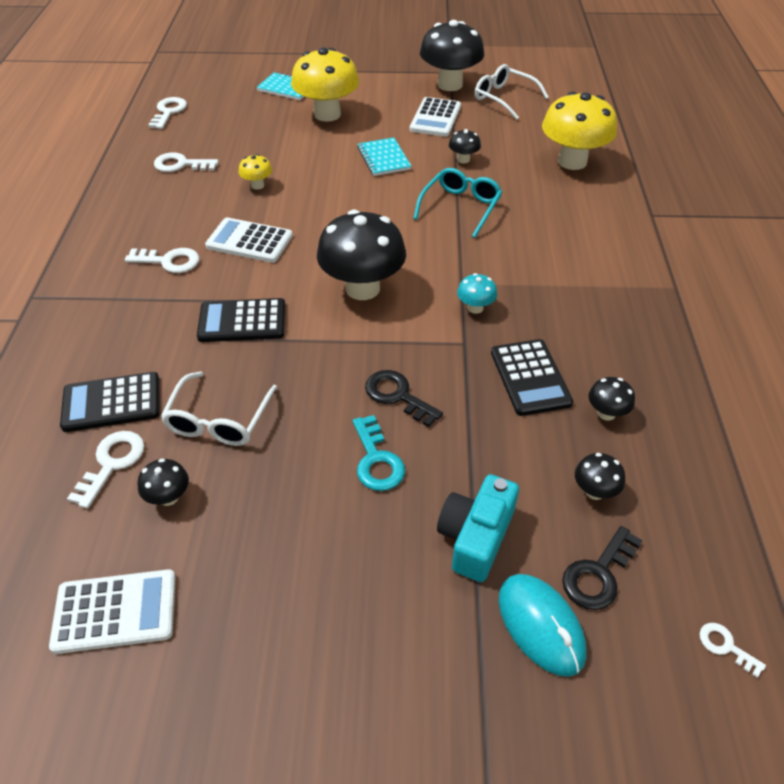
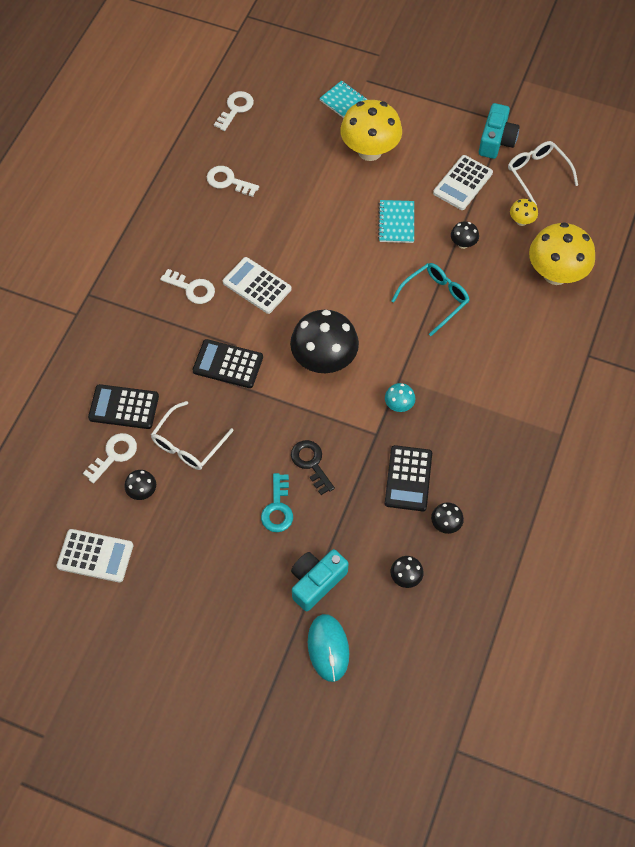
camera: 20 degrees right, 15 degrees up
yellow mushroom [239,154,272,190] -> yellow mushroom moved to [510,199,538,226]
black mushroom [420,20,484,91] -> turquoise camera [479,103,520,159]
black key [562,526,643,610] -> none
white key [699,623,766,678] -> none

